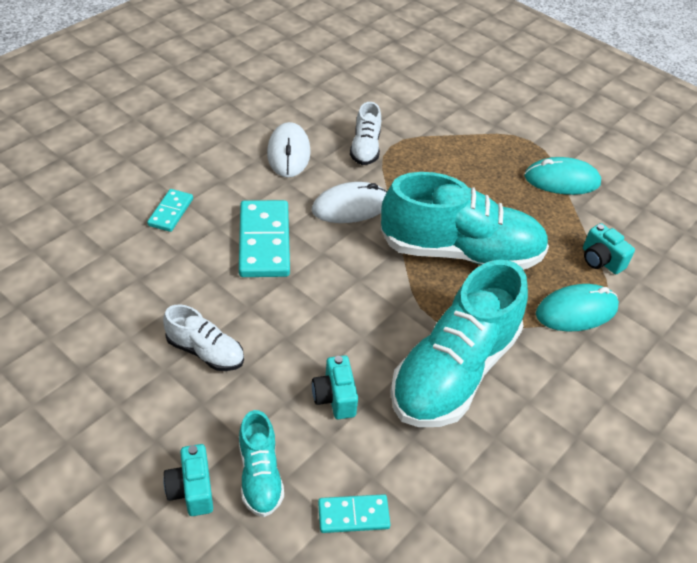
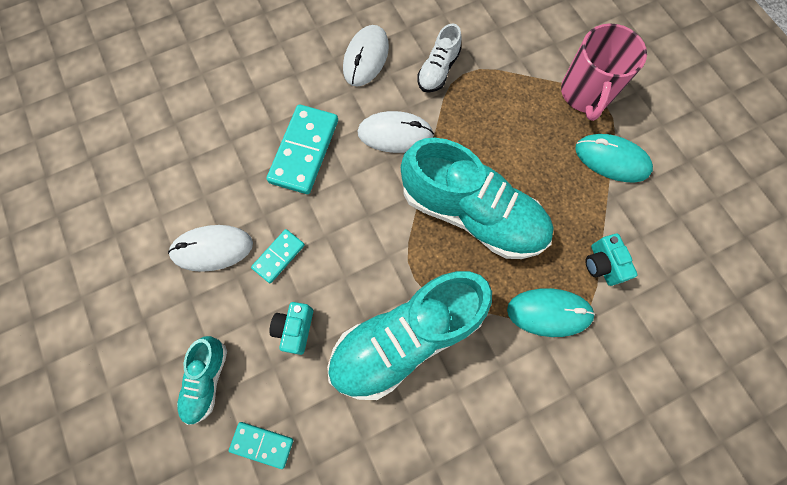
camera: 25 degrees right, 25 degrees up
turquoise domino [147,189,193,232] -> turquoise domino moved to [251,229,305,283]
white shoe [163,304,244,371] -> white mouse [168,225,253,272]
turquoise camera [163,444,213,516] -> none
none -> pink mug [561,23,647,121]

